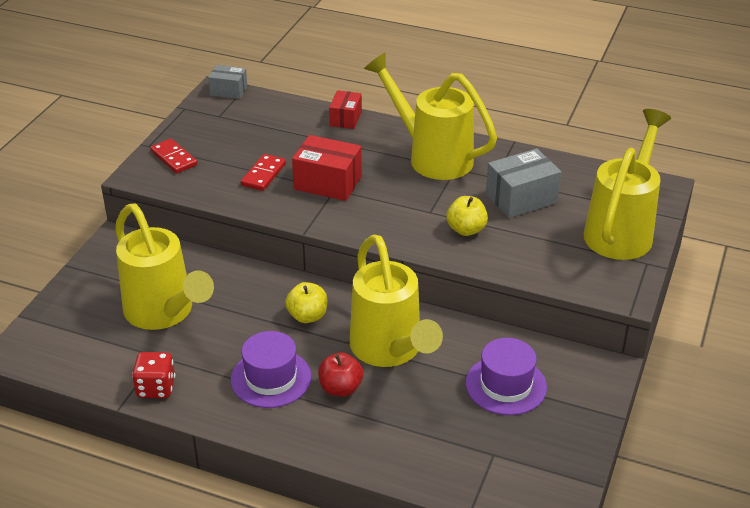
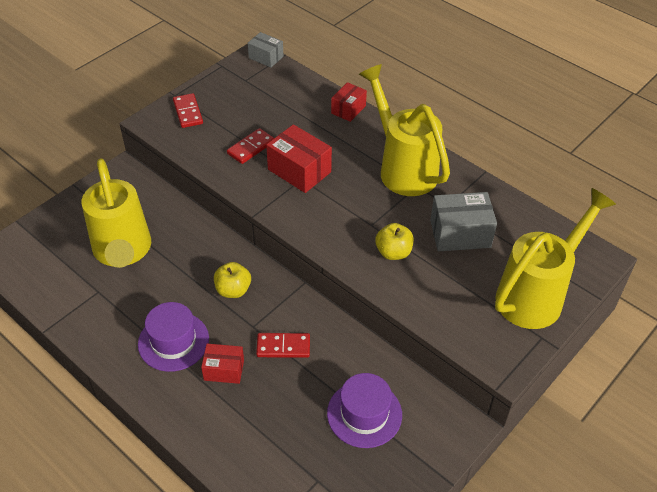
camera: 20 degrees right, 10 degrees up
red dice [132,352,175,398] -> none
red apple [318,352,363,397] -> red box [201,344,244,384]
yellow watering can [350,235,443,367] -> red domino [256,333,310,358]

